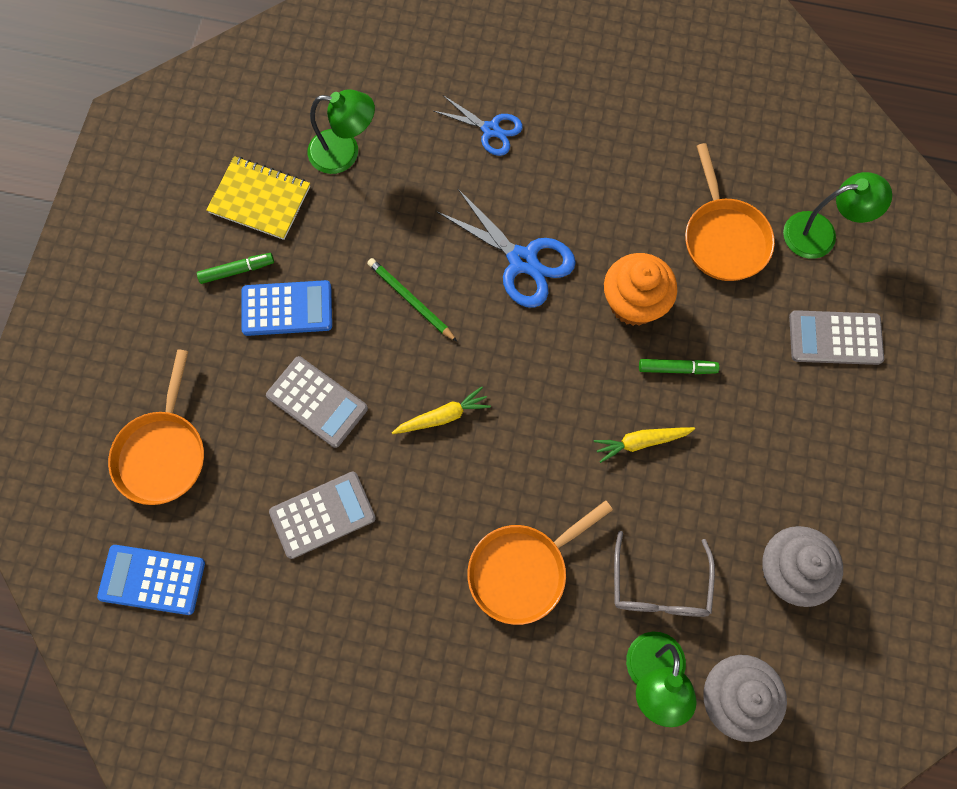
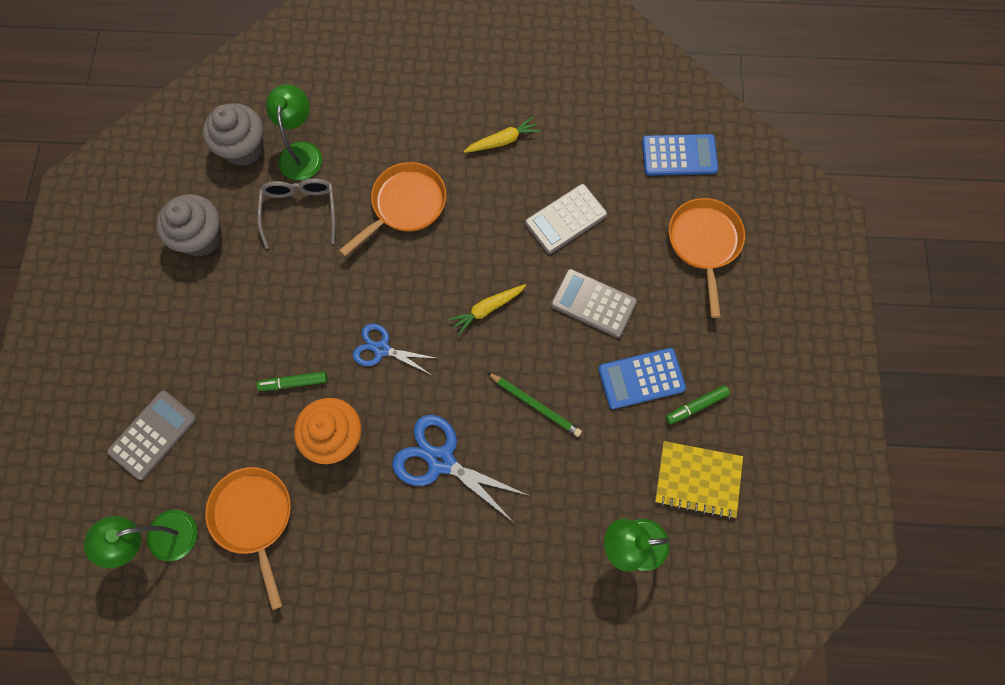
camera: 170 degrees right, 0 degrees up
blue scissors [434,95,523,156] -> blue scissors moved to [353,324,435,375]
yellow carrot [594,427,695,463] -> yellow carrot moved to [464,117,540,153]
grey calculator [789,310,884,365] -> grey calculator turned 45 degrees counterclockwise [107,390,197,480]

